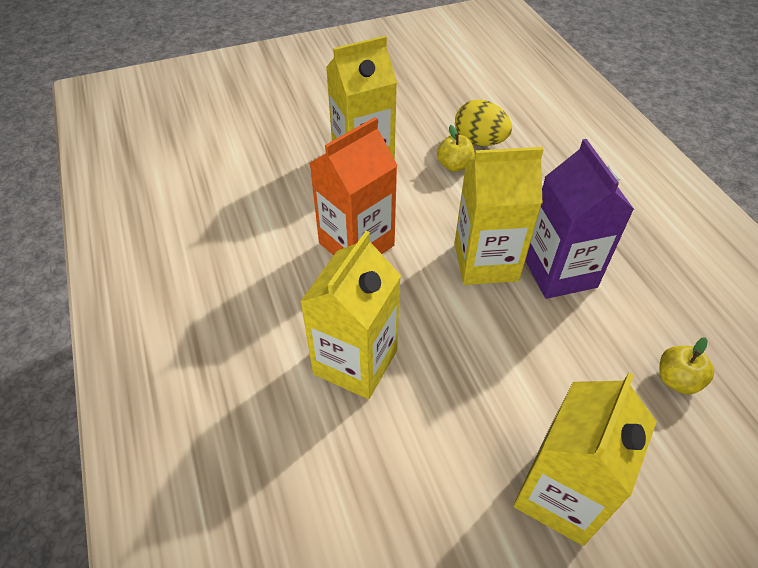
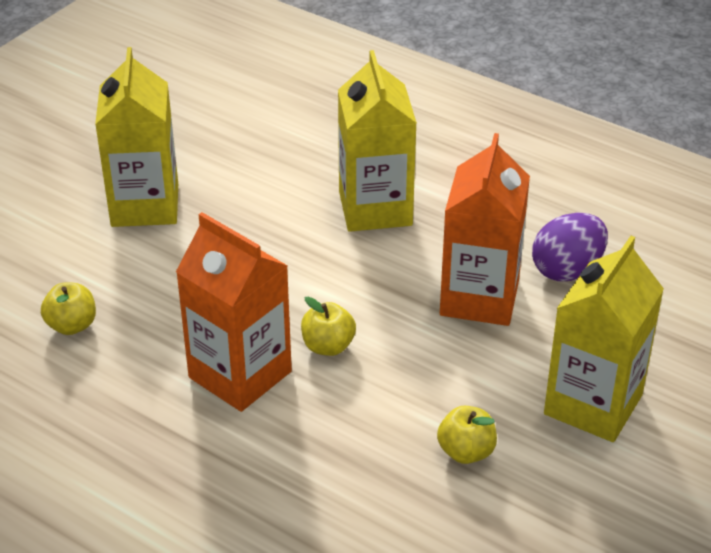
camera: 145 degrees right, 10 degrees down
yellow carton [454,147,544,285] -> yellow apple [301,296,356,356]
yellow egg [455,100,512,146] -> none
purple carton [525,139,634,299] -> orange carton [176,212,292,412]
none -> purple egg [532,213,608,281]

